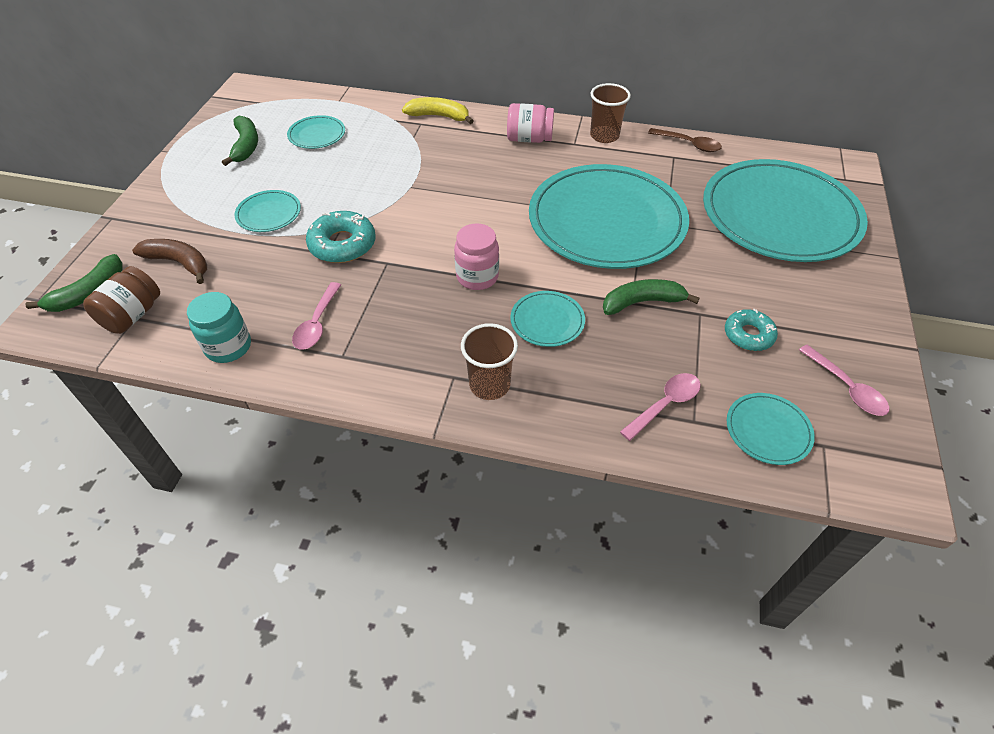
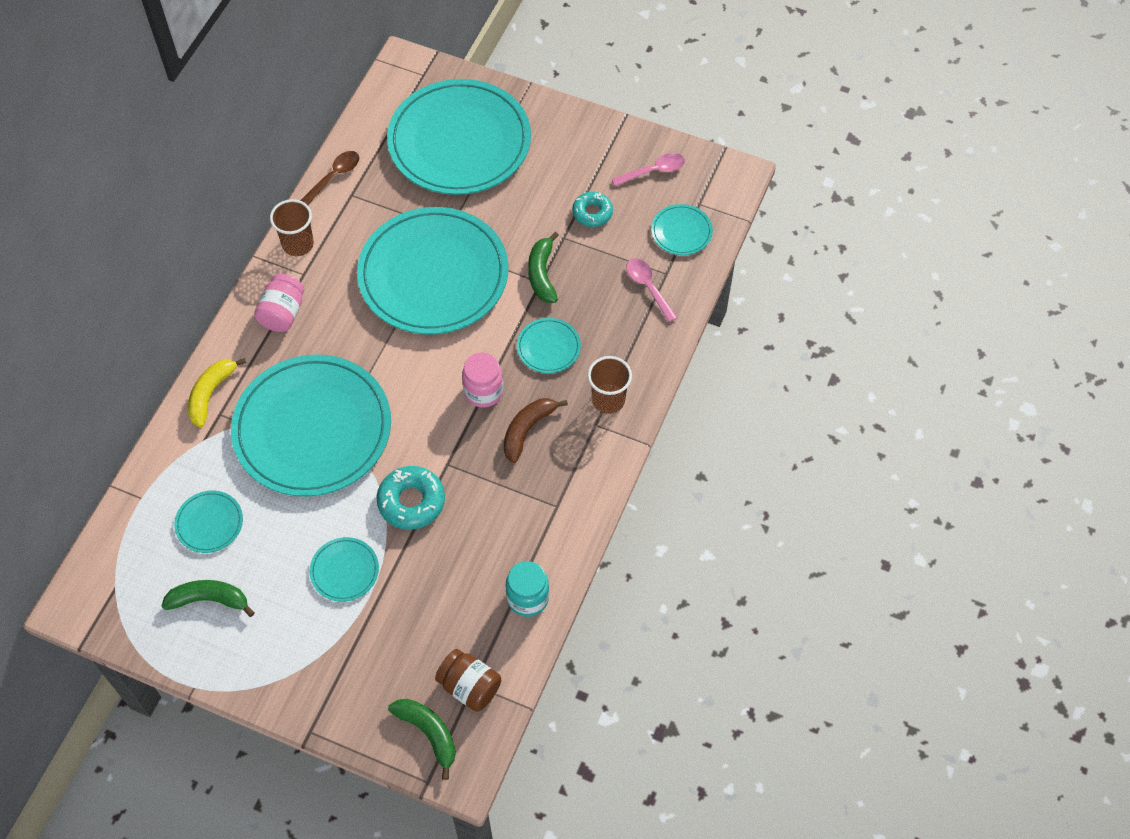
camera: 80 degrees left, 10 degrees up
brown banana [132,239,207,284] -> brown banana moved to [503,398,568,463]
pink spoon [292,282,341,349] -> none
none -> turquoise plate [231,354,391,497]

